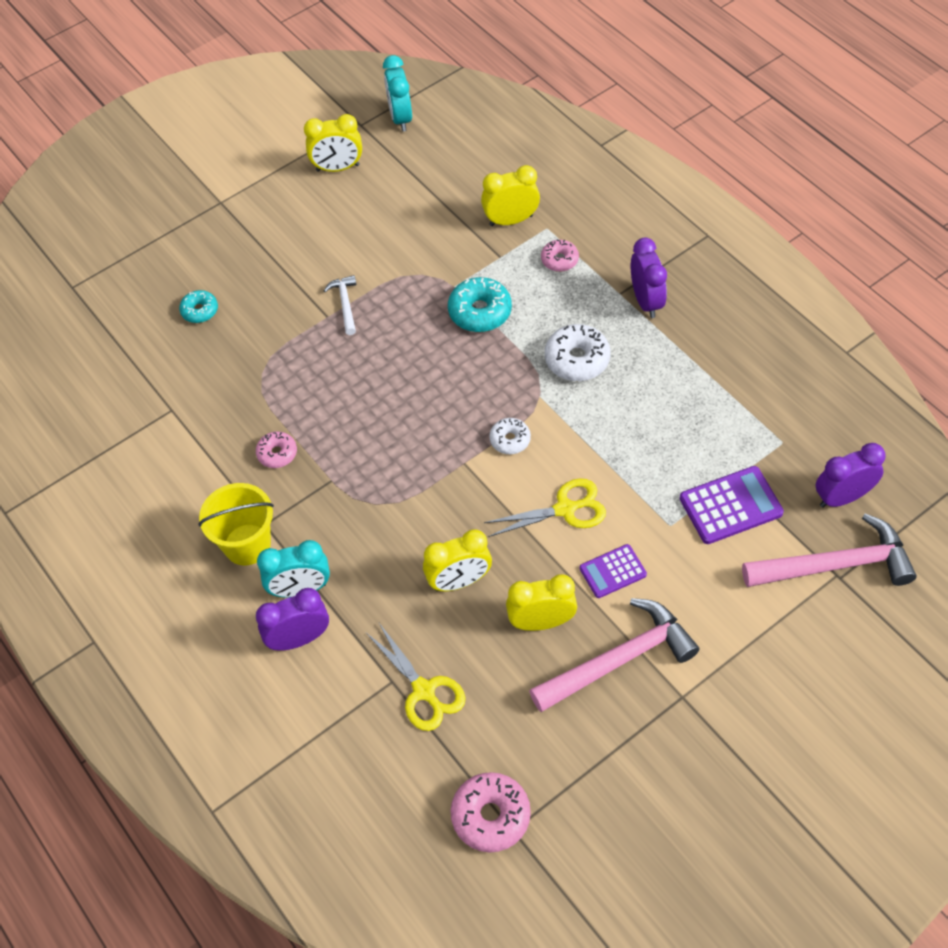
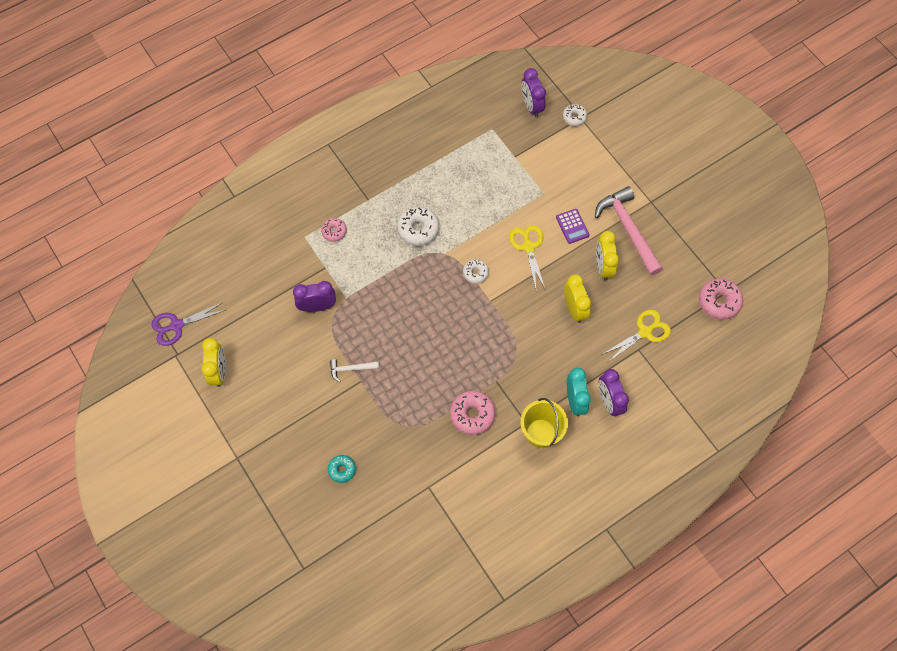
camera: 90 degrees left, 10 degrees up
pink donut [256,431,297,468] -> pink donut [450,391,495,435], size x1.65
turquoise clock [383,55,412,131] -> purple scissors [151,302,225,346]
turquoise donut [448,277,512,332] -> none
yellow clock [481,165,540,226] -> none
purple clock [631,238,667,318] -> purple clock moved to [293,281,336,312]
purple calculator [680,466,784,544] -> none
pink hammer [742,514,917,587] -> white donut [563,104,587,126]

